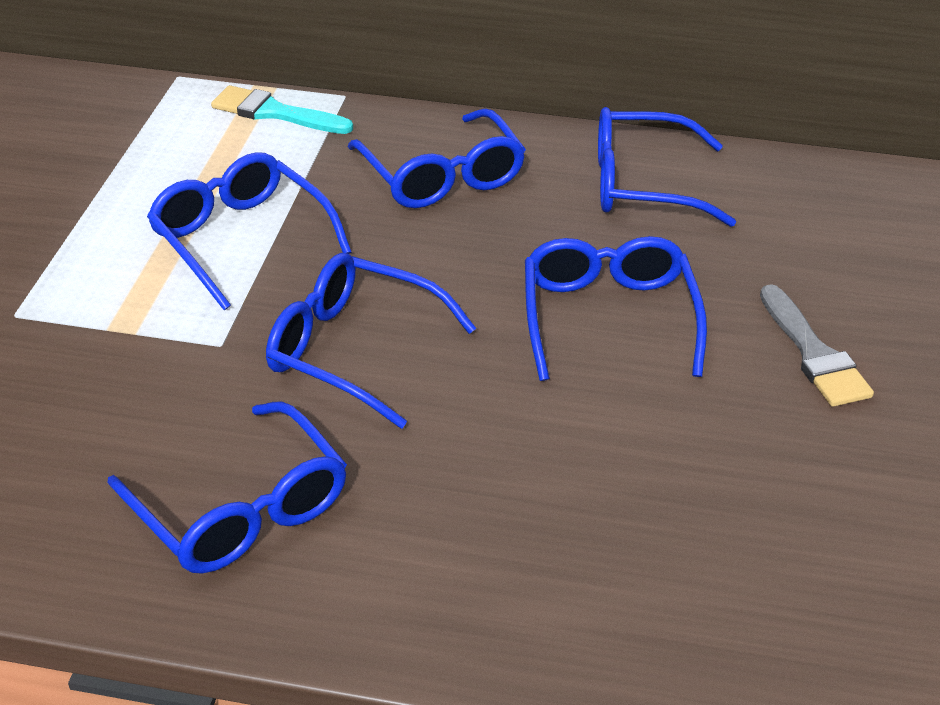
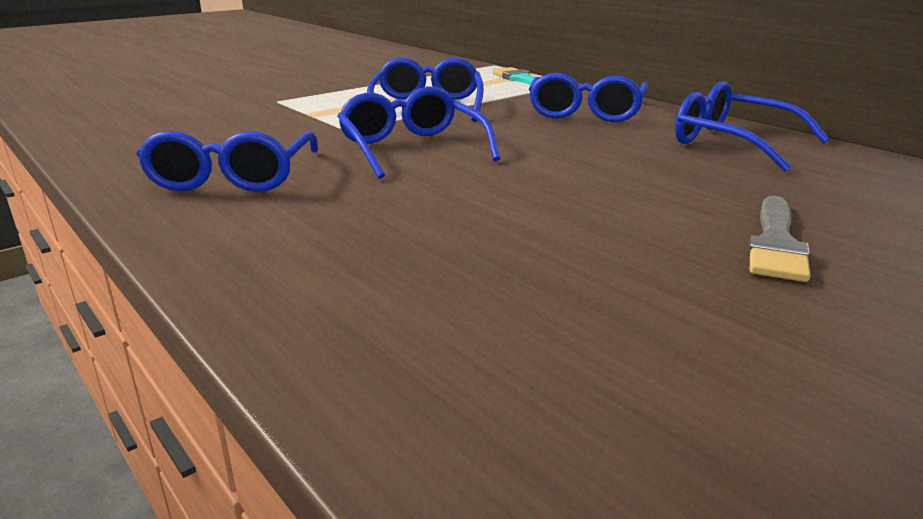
camera: 40 degrees right, 15 degrees down
blue glasses [525,236,707,381] -> none

